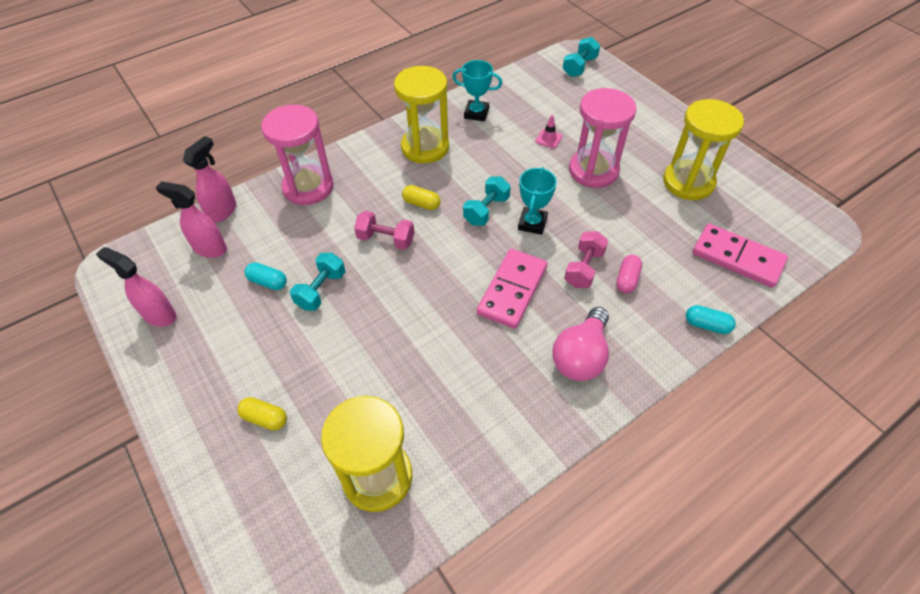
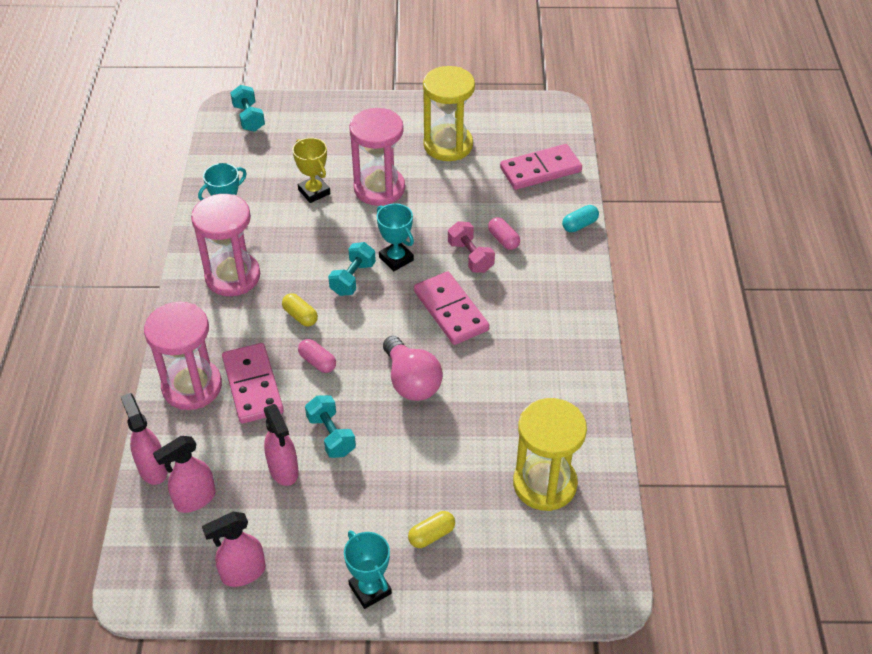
camera: 55 degrees left, 5 degrees down
turquoise capsule [245,262,287,290] -> pink spray bottle [264,404,299,486]
pink dumbbell [354,211,414,250] -> pink capsule [298,339,336,373]
yellow hourglass [394,66,449,163] -> pink hourglass [191,194,260,296]
yellow capsule [402,185,440,210] -> yellow capsule turned 75 degrees clockwise [282,293,318,327]
turquoise dumbbell [463,176,511,226] -> turquoise dumbbell turned 45 degrees clockwise [328,242,376,296]
pink traffic cone [536,115,562,148] -> yellow trophy [292,138,330,203]
pink light bulb [552,307,609,381] -> pink light bulb moved to [383,336,443,401]
none -> pink domino [222,343,284,424]
none -> turquoise trophy [344,530,392,609]

